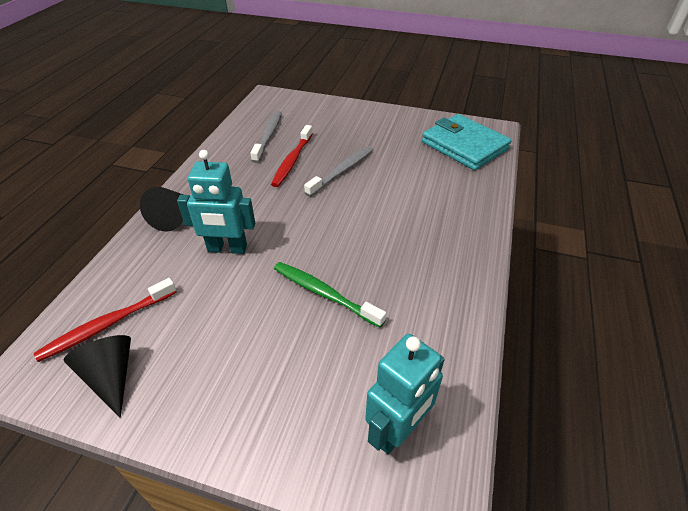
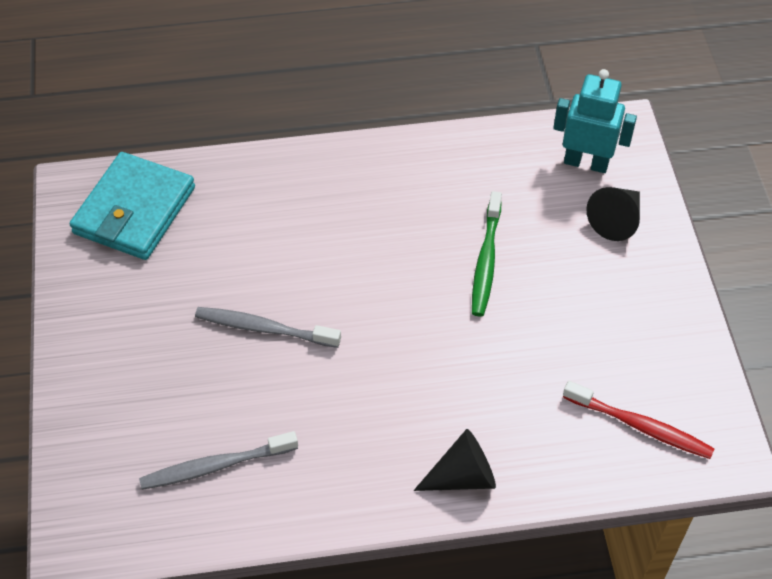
camera: 115 degrees left, 10 degrees up
black cone [64,335,131,418] -> black cone moved to [586,187,640,241]
turquoise robot [177,150,255,254] -> none
red toothbrush [271,125,313,187] -> none

